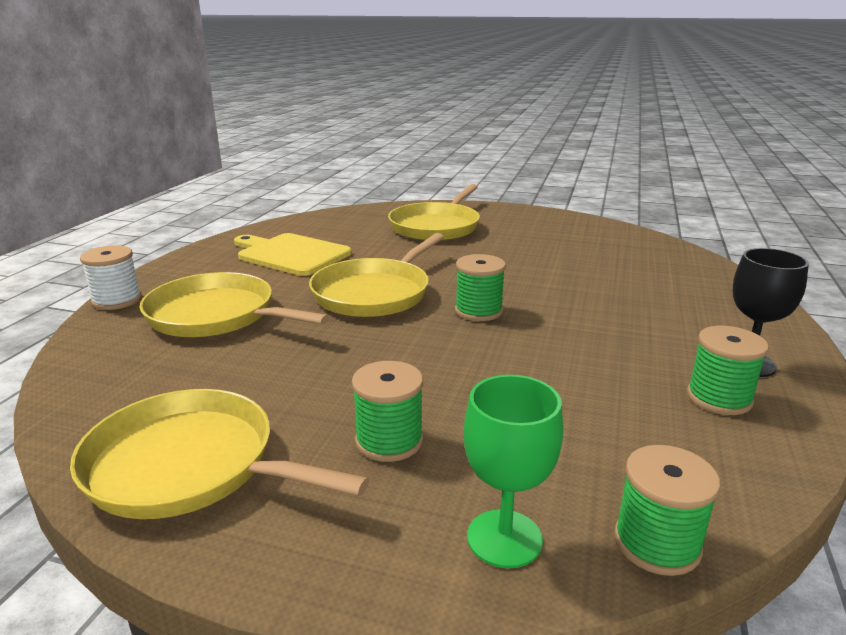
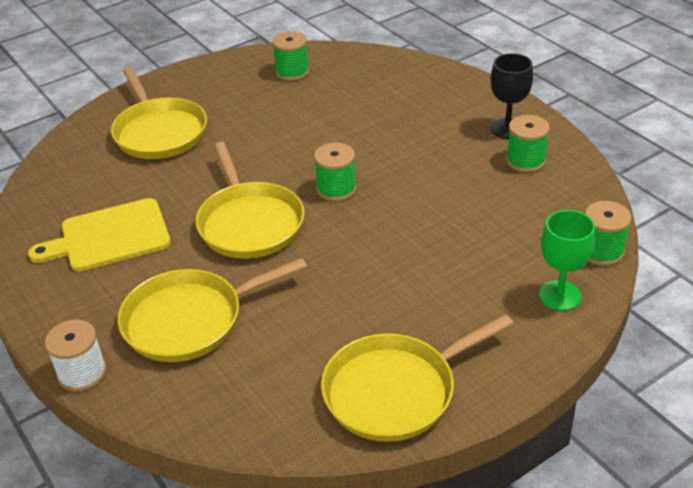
camera: 50 degrees left, 15 degrees up
green spool [352,361,423,462] -> green spool moved to [272,31,309,81]

